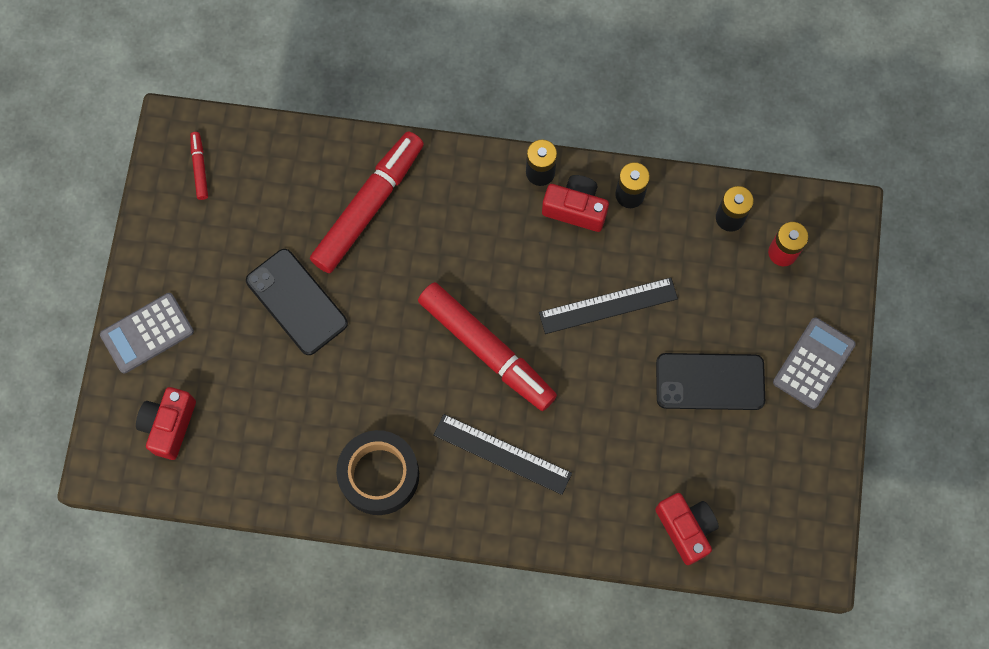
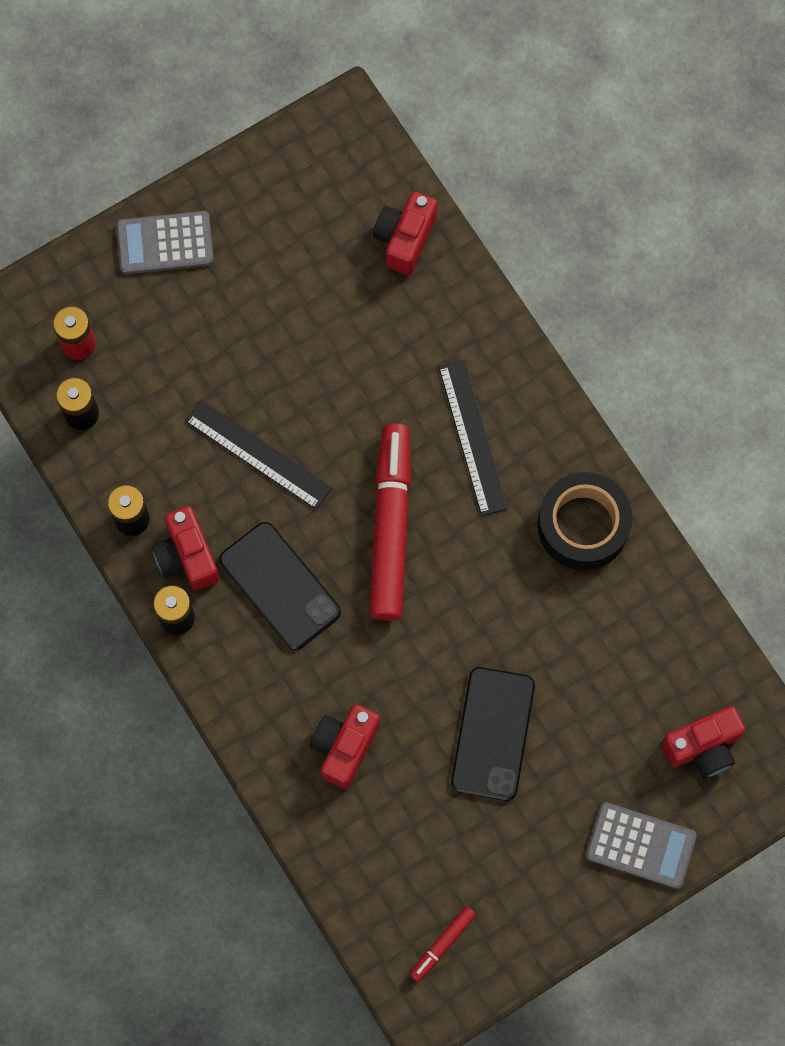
camera: 130 degrees left, 0 degrees up
red marker [310,131,424,273] -> red camera [310,704,380,789]
black phone [656,353,765,410] -> black phone moved to [219,522,341,650]

